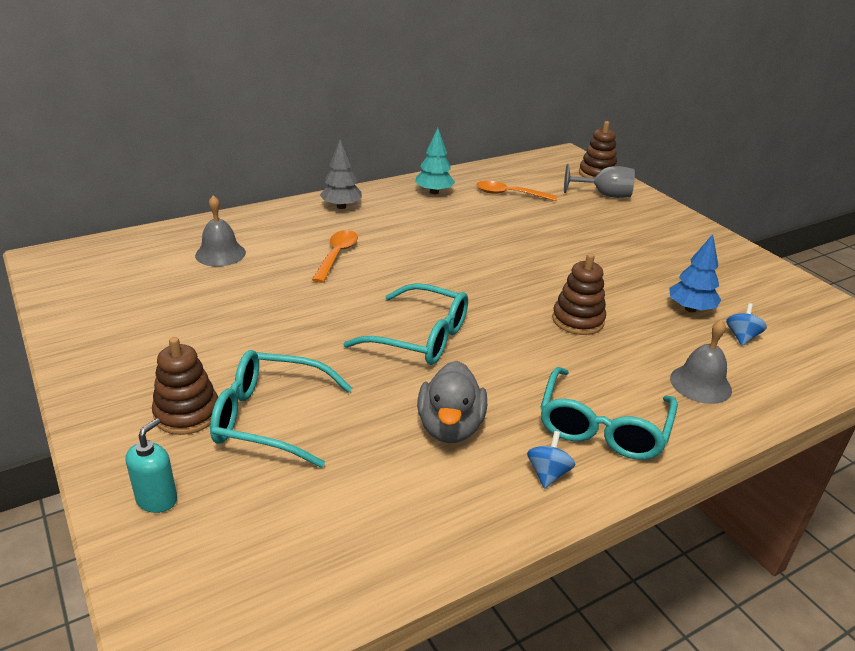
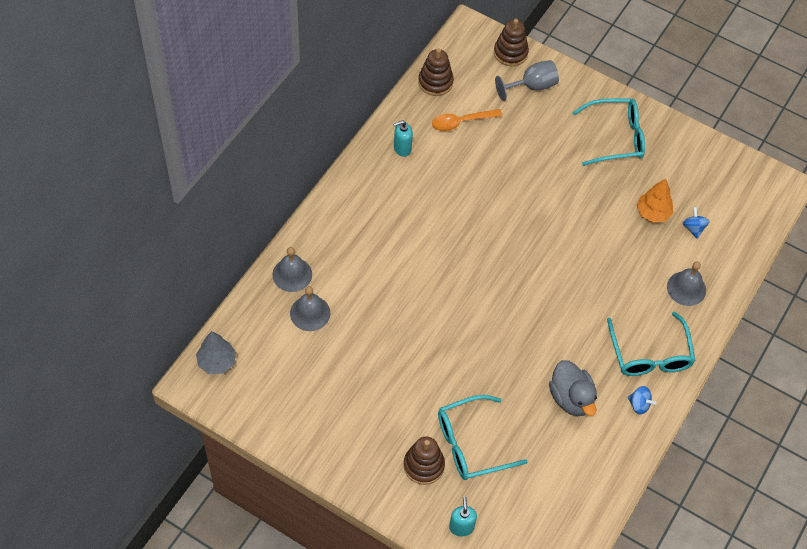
camera: 30 degrees left, 25 degrees up
orange spoon [312,230,358,283] -> none
grey tree [320,140,362,209] -> grey tree moved to [196,331,236,374]
turquoise glasses [343,283,468,365] -> turquoise glasses moved to [572,98,645,166]
turquoise tree [415,128,455,194] -> turquoise soap dispenser [393,120,413,157]
blue spinning top [527,431,576,489] -> blue spinning top turned 135 degrees clockwise [628,386,656,414]
brown stacking toy [552,253,606,335] -> brown stacking toy moved to [418,48,454,96]
blue tree [669,234,721,312] -> orange tree [637,178,673,223]
none -> grey bell [272,247,312,292]

